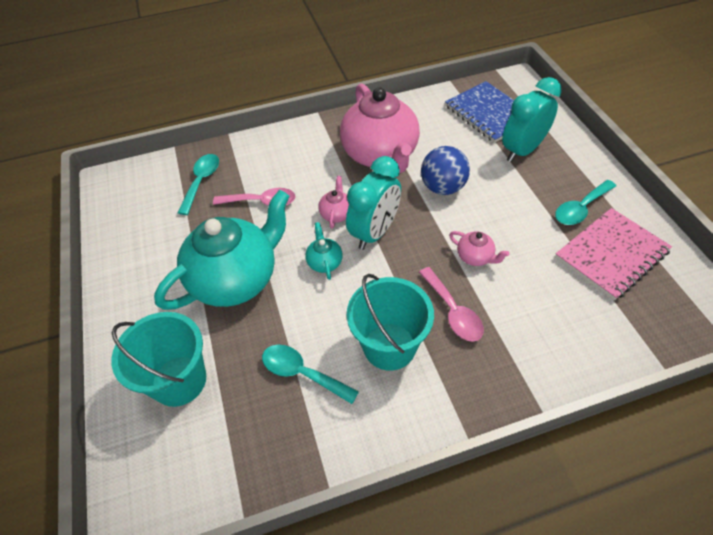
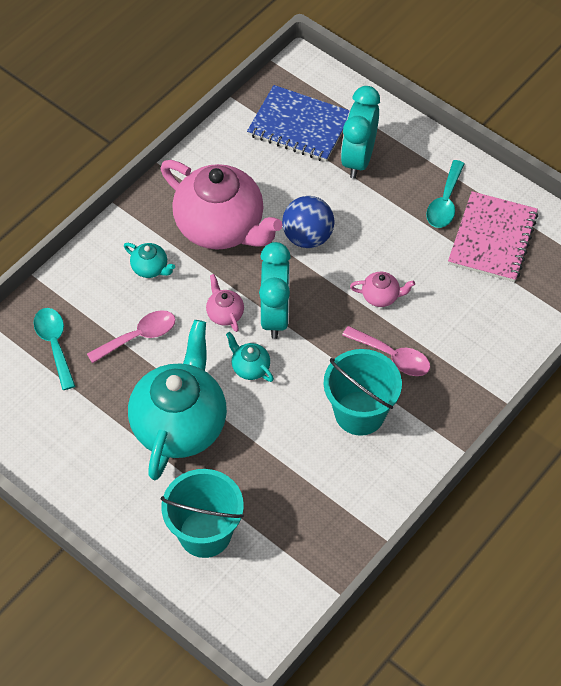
camera: 35 degrees left, 5 degrees up
turquoise spoon [262,345,359,404] -> none
none -> turquoise teapot [124,243,175,278]

